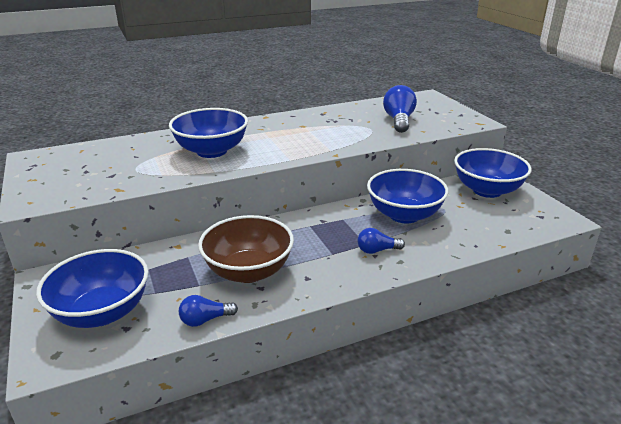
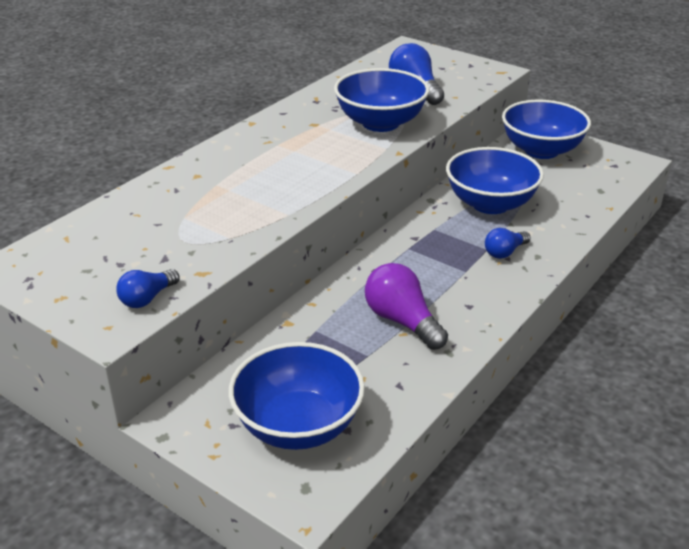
camera: 30 degrees left, 5 degrees up
blue bowl [169,108,248,158] -> blue bowl moved to [334,68,430,132]
blue light bulb [179,295,238,327] -> blue light bulb moved to [116,269,180,308]
brown bowl [198,215,294,283] -> purple light bulb [365,263,448,350]

